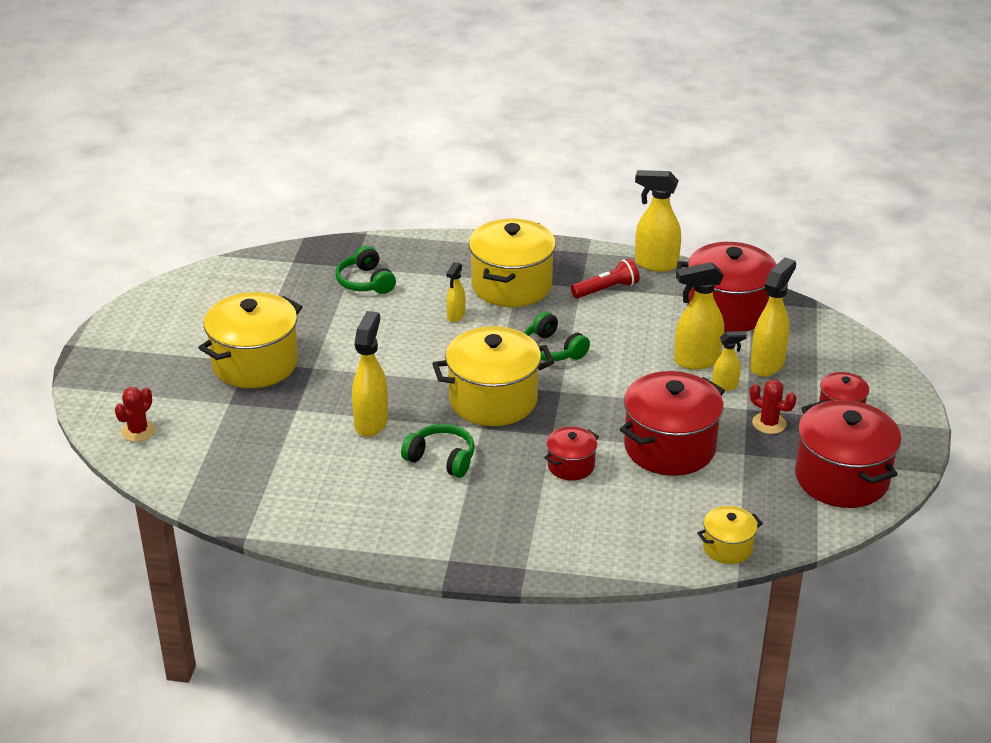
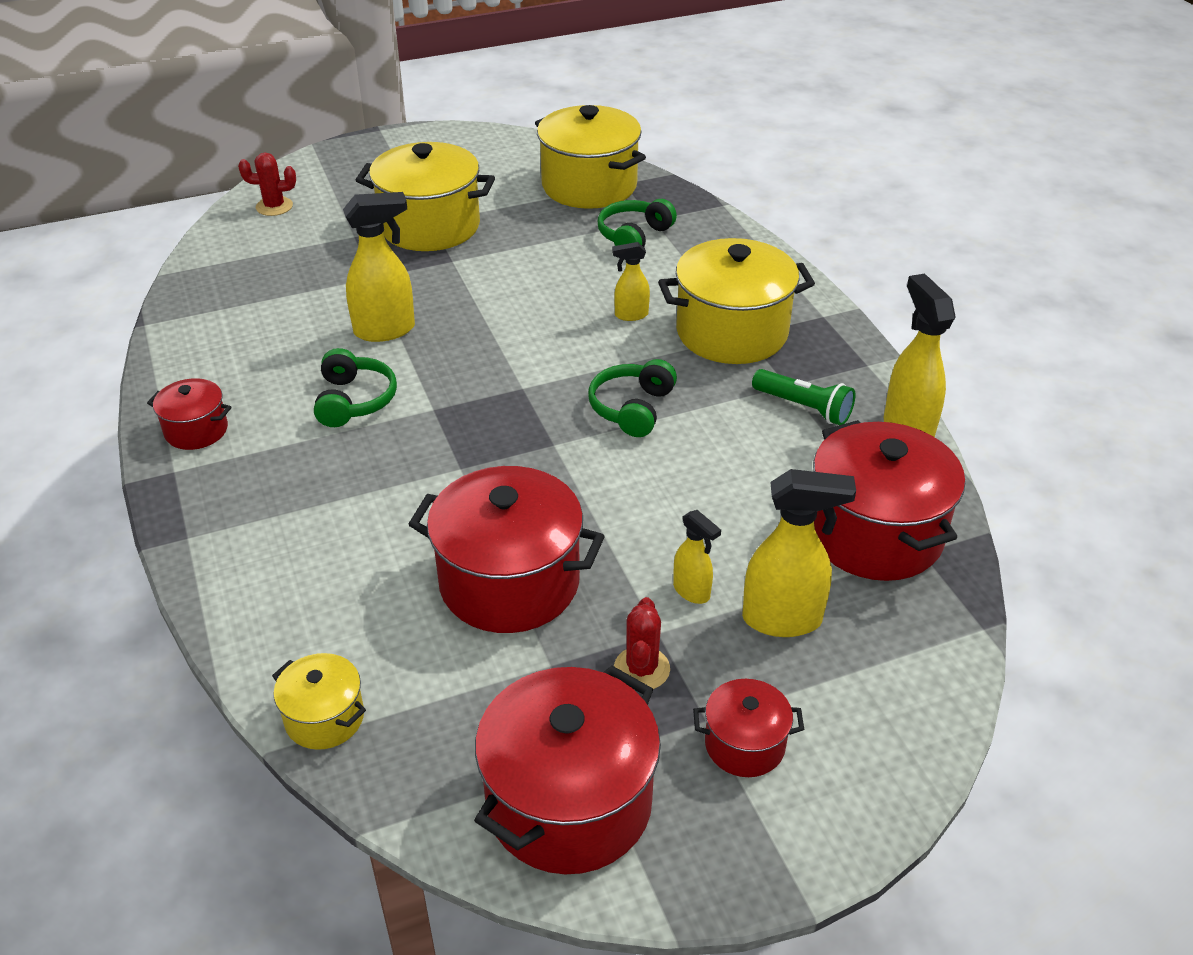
camera: 60 degrees right, 5 degrees up
yellow pot [432,326,554,426] -> yellow pot moved to [535,105,646,209]
red pot [544,427,599,481] -> red pot moved to [147,378,231,450]
red flashlight [571,258,640,298] -> green flashlight [752,369,855,425]
yellow spray bottle [674,262,724,369] -> none

